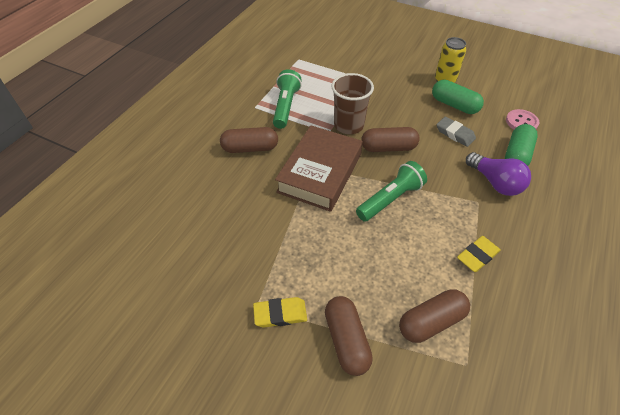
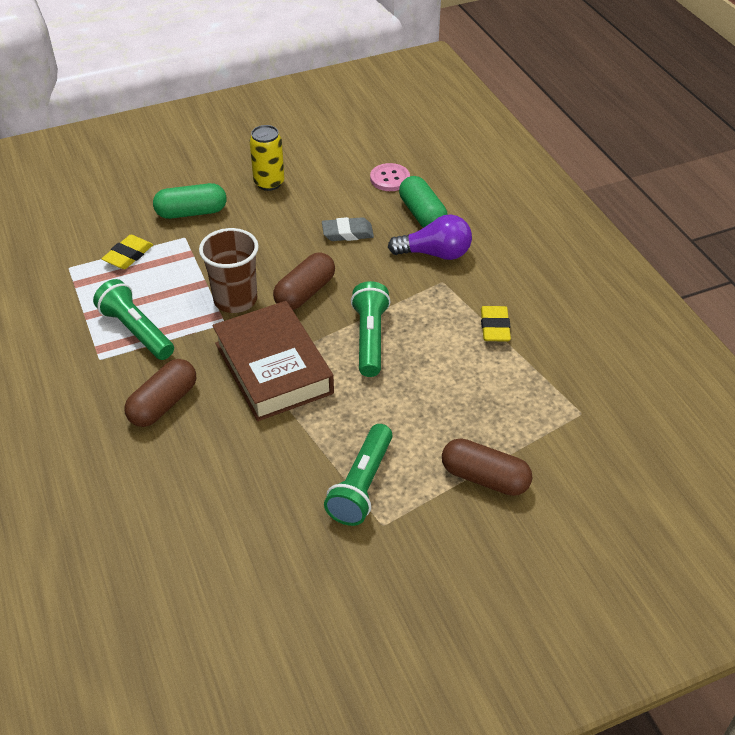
camera: 50 degrees left, 5 degrees down
yellow eraser [253,297,307,328] -> yellow eraser moved to [102,235,153,269]
brown capsule [399,289,470,343] -> none
green capsule [432,80,484,114] -> green capsule moved to [153,183,226,219]
none -> green flashlight [324,424,392,526]

